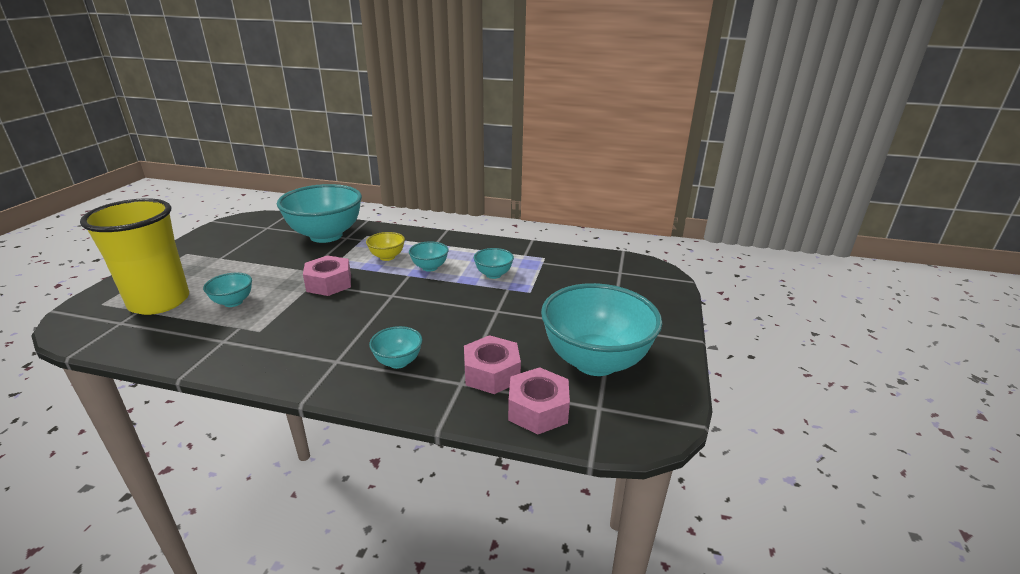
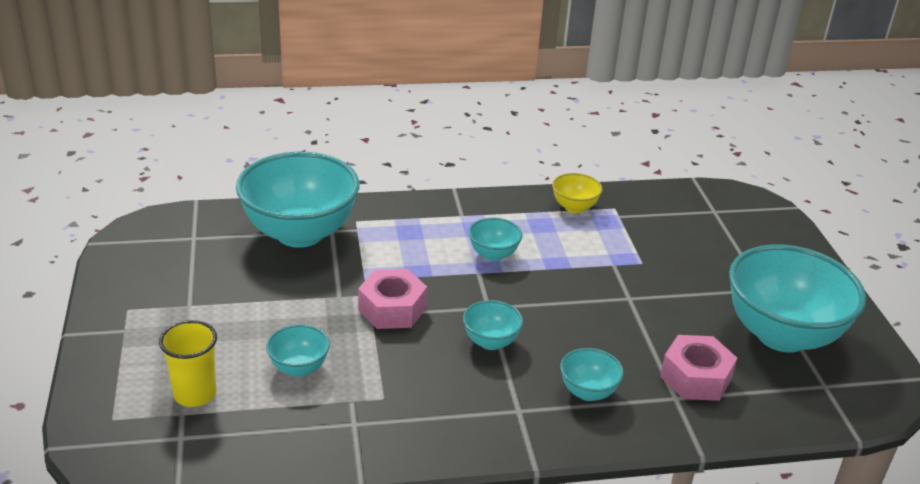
camera: 25 degrees left, 5 degrees up
yellow cup [80,198,189,315] -> yellow cup [159,320,217,407], size x0.52
yellow bowl [366,232,405,261] -> yellow bowl moved to [552,173,603,213]
turquoise bowl [474,248,514,279] -> turquoise bowl moved to [463,300,523,350]
pink nut [508,367,570,434] -> none

